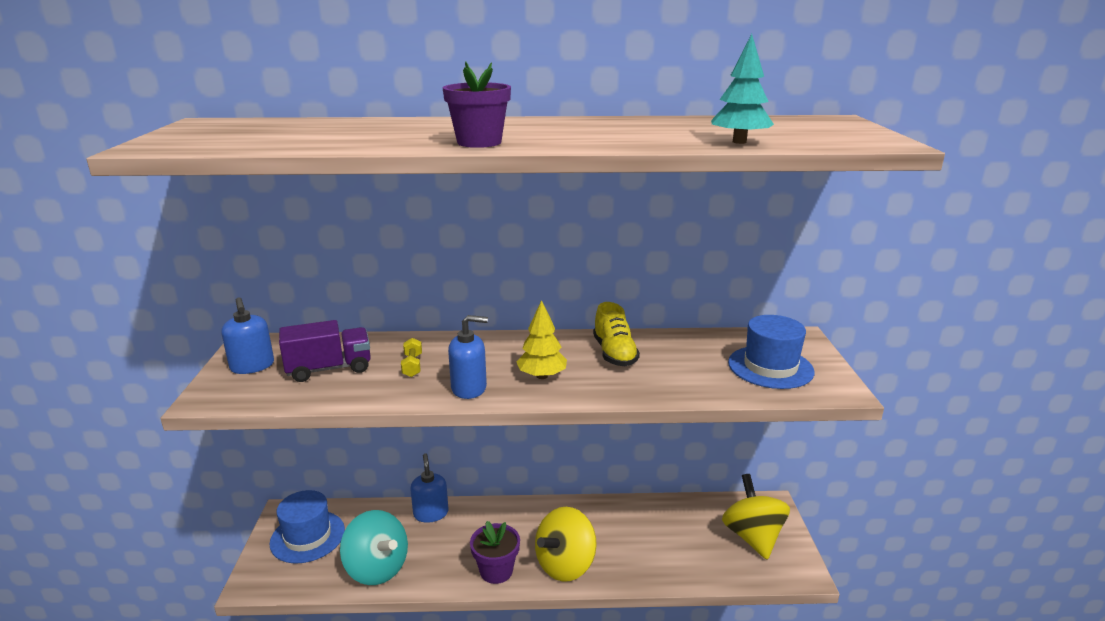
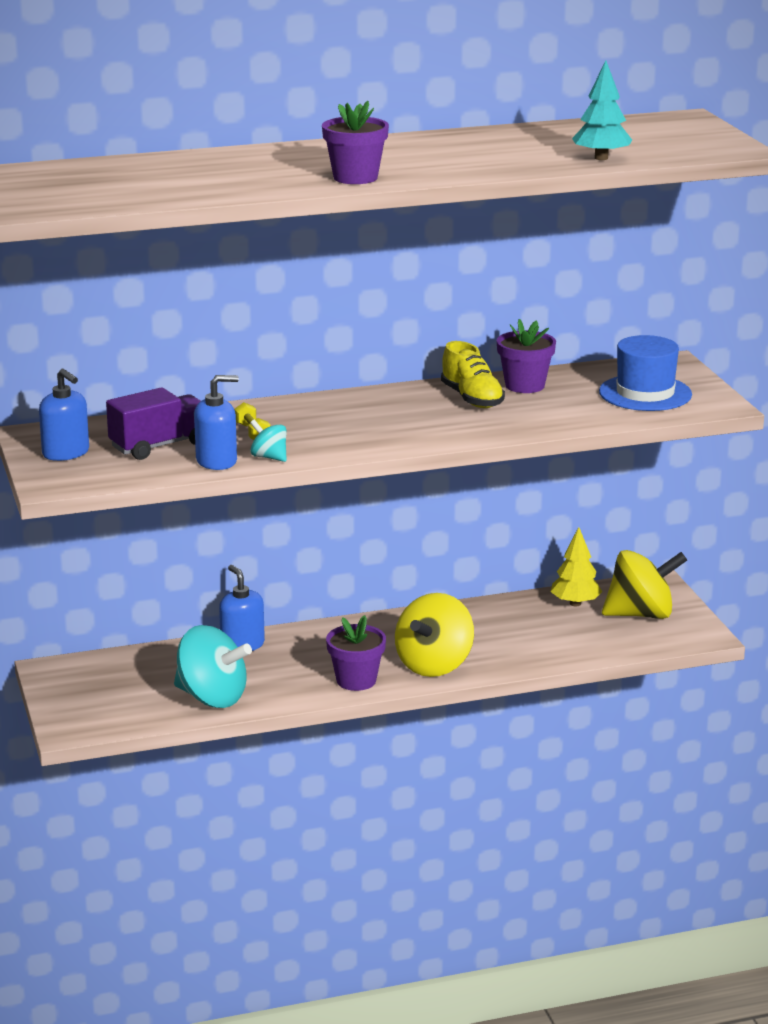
camera: 15 degrees left, 0 degrees up
blue hat [269,490,345,563] -> none
blue soap dispenser [448,315,488,399] -> blue soap dispenser moved to [194,375,239,470]
yellow tree [516,300,567,379] -> yellow tree moved to [551,527,602,606]
yellow spinning top [722,474,790,560] -> yellow spinning top turned 105 degrees clockwise [602,550,687,619]
none -> turquoise spinning top [250,419,287,462]
none -> purple flower pot [497,319,556,393]

